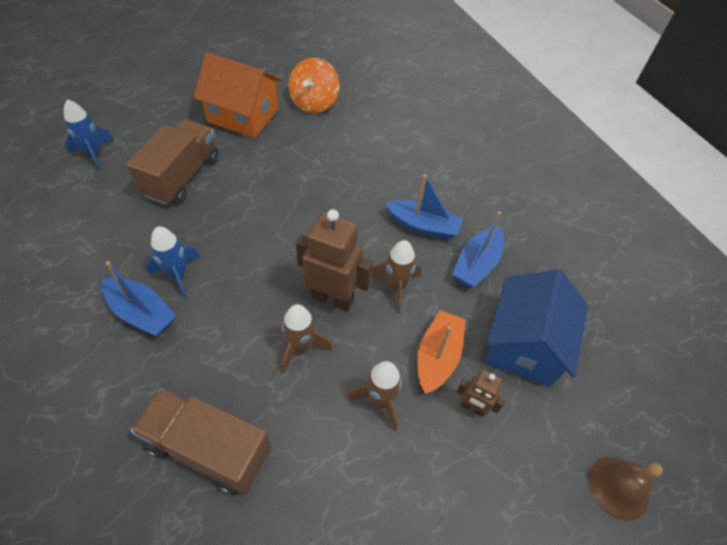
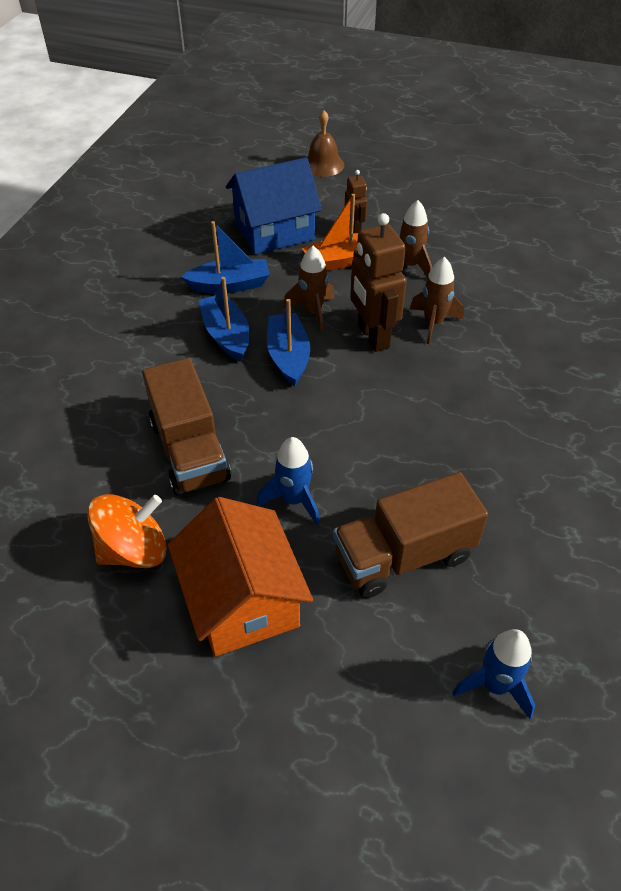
camera: 130 degrees left, 5 degrees down
blue boat [102,261,176,336] -> blue boat moved to [267,299,310,387]
brown truck [130,388,272,496] -> brown truck moved to [142,358,232,495]
blue rocket [146,226,200,298] -> blue rocket moved to [257,437,320,525]

